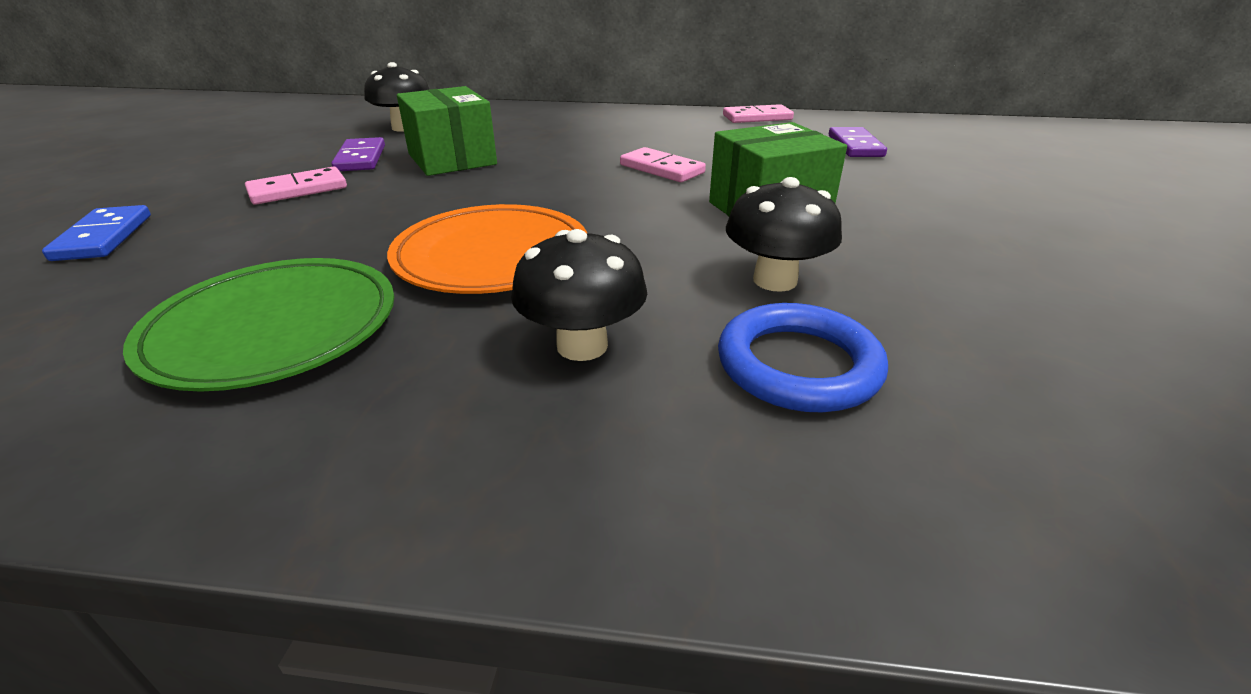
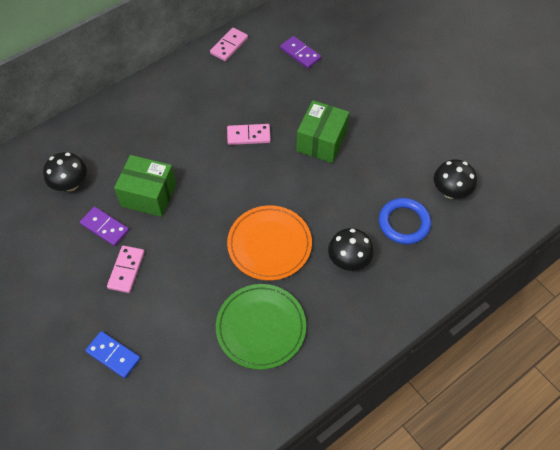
camera: 45 degrees left, 25 degrees up
black mushroom [726,177,842,292] -> black mushroom moved to [434,160,477,199]

